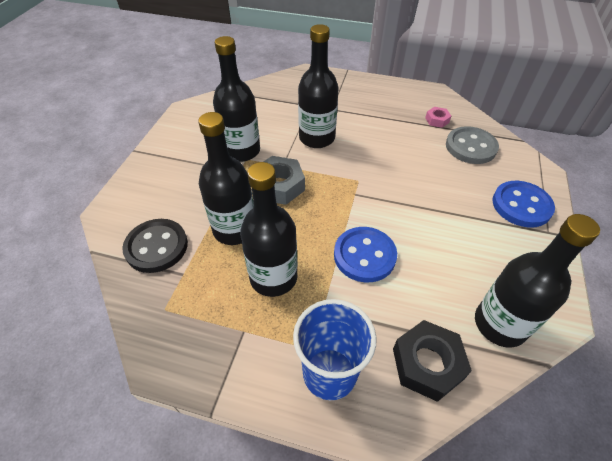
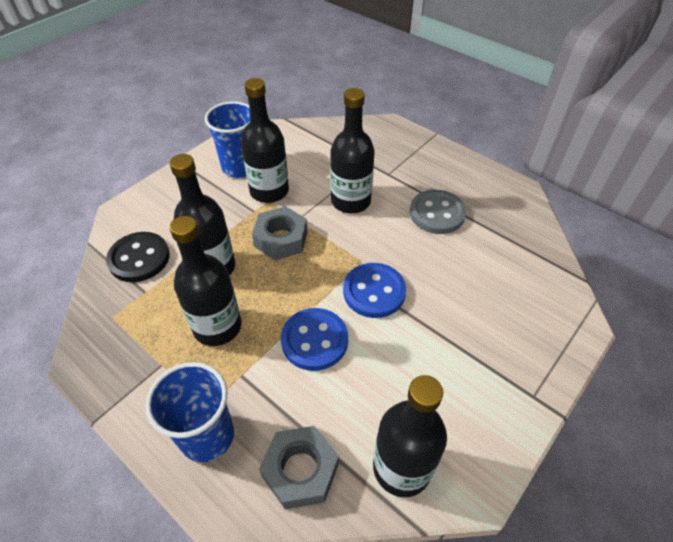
camera: 25 degrees right, 0 degrees up
black nut [393,320,472,402] -> grey nut [259,426,339,509]
pink nut [425,107,451,128] -> none
grey button [446,126,499,164] -> grey button moved to [410,190,466,234]
blue button [492,181,555,228] -> blue button moved to [343,263,406,318]
none -> blue cup [205,101,250,178]

